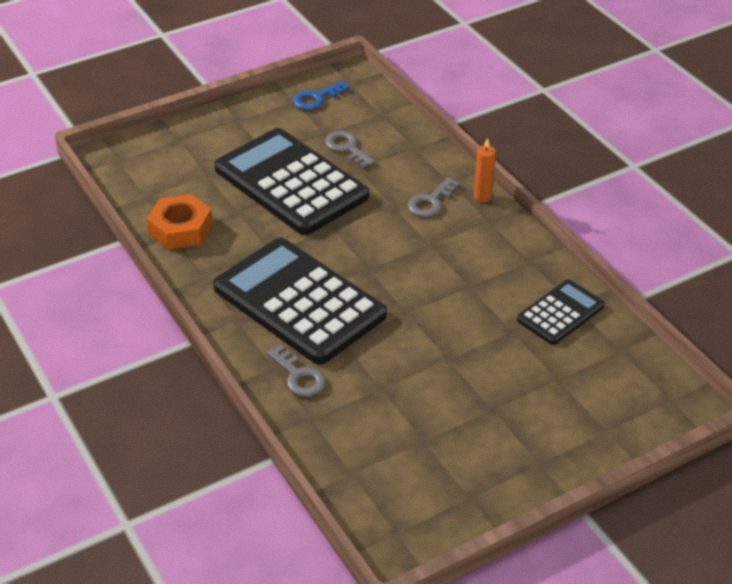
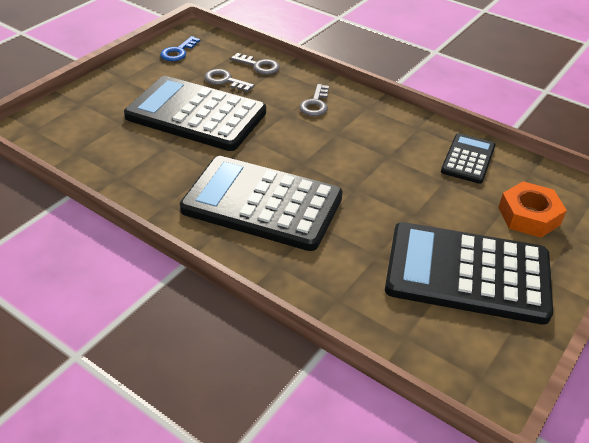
camera: 25 degrees left, 0 degrees up
orange nut [147,194,213,250] -> orange nut moved to [498,181,567,238]
grey key [267,345,326,397] -> grey key moved to [231,53,280,74]
orange candle [474,138,496,202] -> none
none -> black calculator [385,222,553,325]

